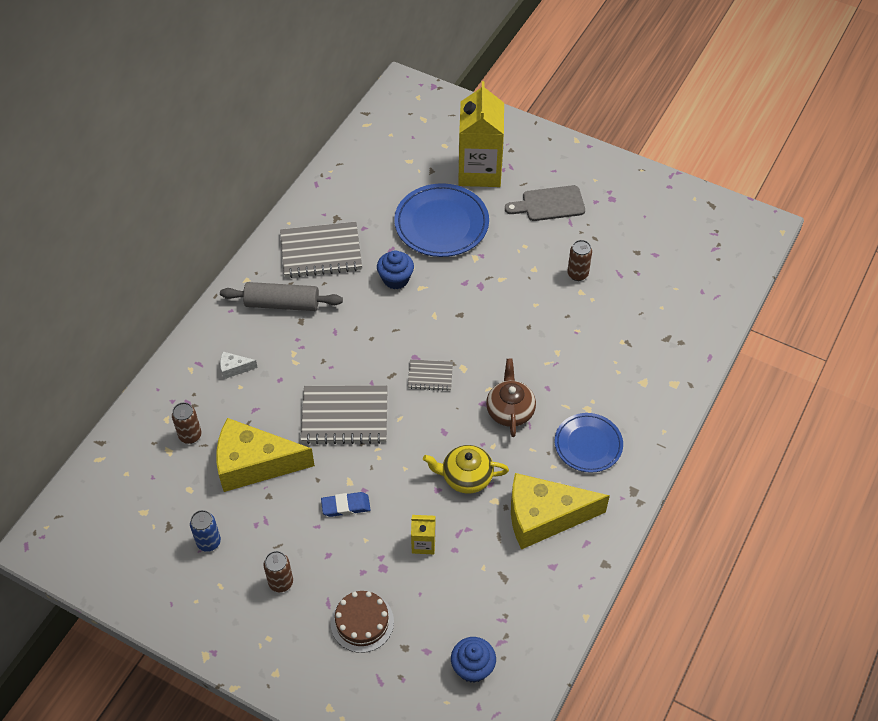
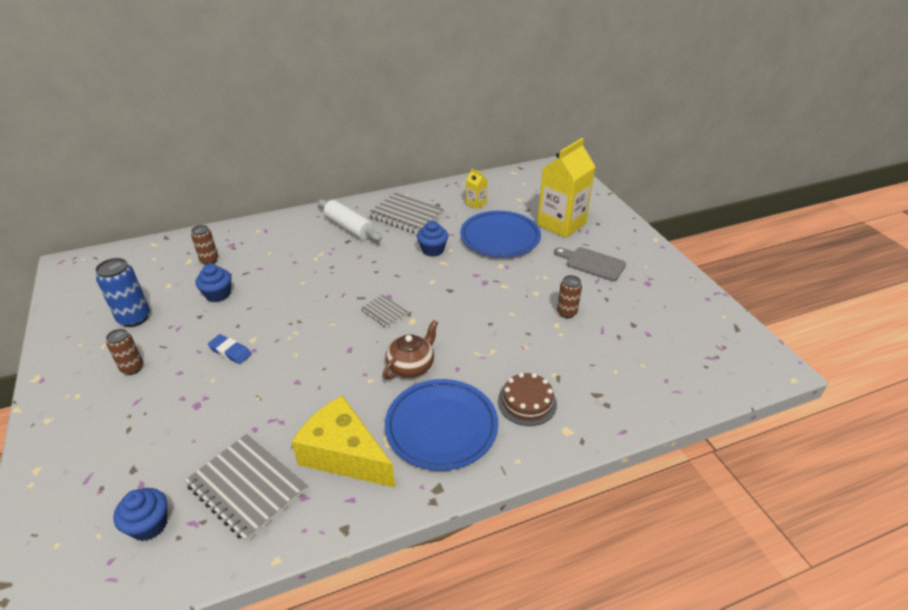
camera: 40 degrees right, 15 degrees down
blue can [190,510,221,552] -> blue can [95,258,150,327], size x1.57
yellow cheese [216,418,315,492] -> blue cupcake [196,264,231,302]
grey rolling pin [220,282,343,311] -> white rolling pin [318,199,382,241]
white cheese [220,352,258,379] -> none
grey notebook [301,385,388,444] -> grey notebook moved to [185,434,307,542]
brown cake [331,591,394,653] -> brown cake moved to [498,373,557,426]
yellow carton [411,515,436,554] -> yellow carton moved to [466,169,487,209]
yellow teapot [423,445,509,494] -> none
blue plate [555,413,623,473] -> blue plate [385,379,498,471], size x1.56

